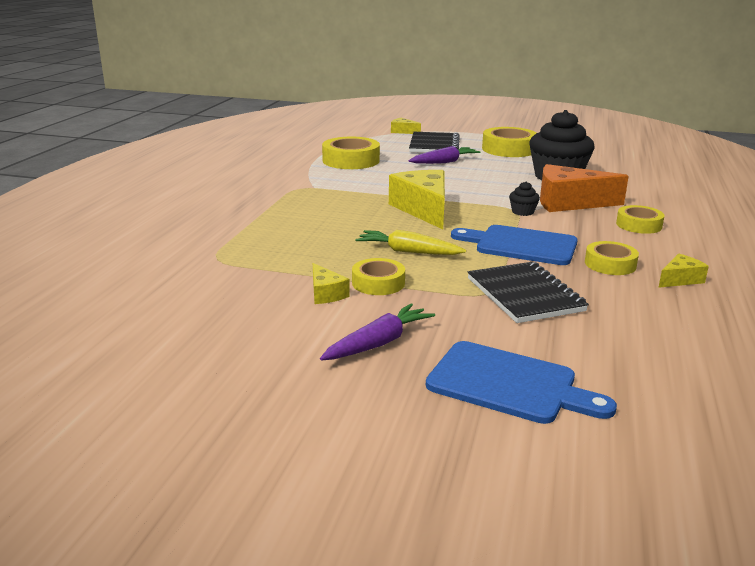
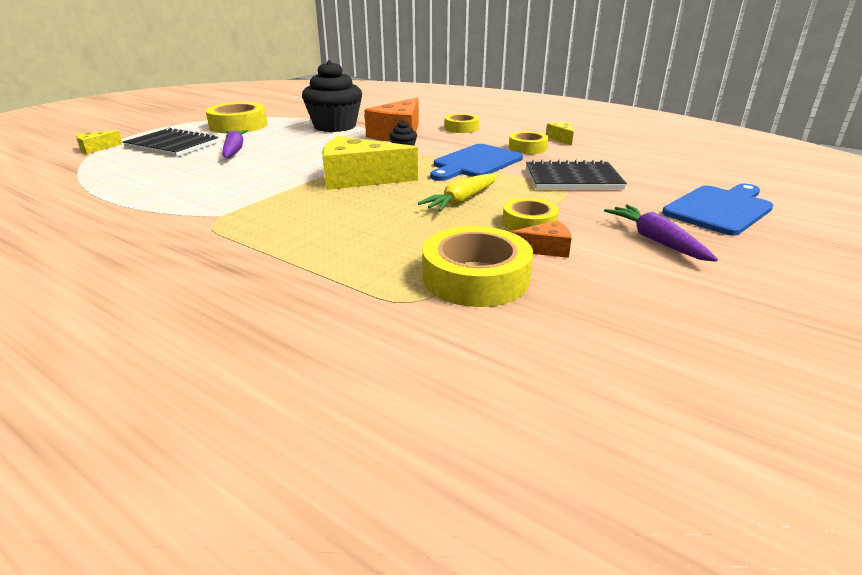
camera: 70 degrees left, 5 degrees up
yellow cheese [313,263,350,304] -> orange cheese [511,221,572,258]
yellow tape [322,137,380,169] -> yellow tape moved to [422,226,533,307]

